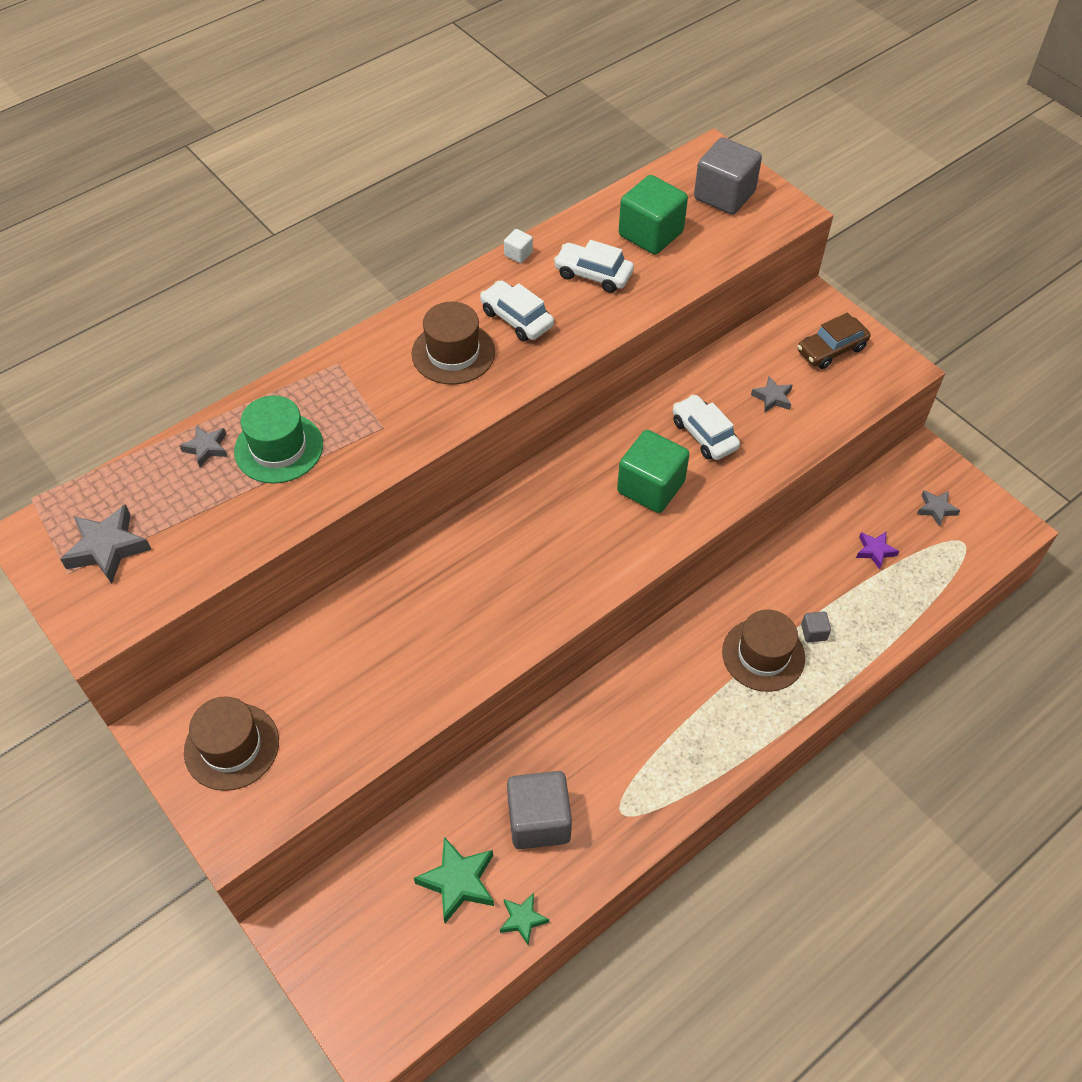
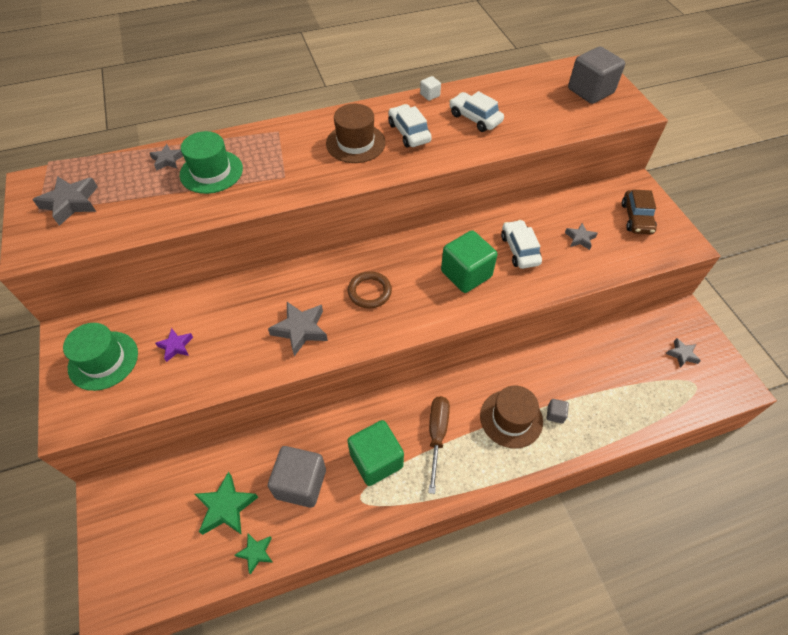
camera: 20 degrees right, 0 degrees up
brown hat [184,696,279,791] -> green hat [63,323,138,391]
green cube [619,175,688,254] -> green cube moved to [347,420,404,486]
brown car [797,313,871,369] -> brown car turned 75 degrees counterclockwise [622,190,657,234]
purple star [856,532,899,570] -> purple star moved to [155,328,193,362]
none -> grey star [268,302,328,356]
none -> brown ring [348,271,392,308]
none -> brown screwdriver [428,396,450,494]

